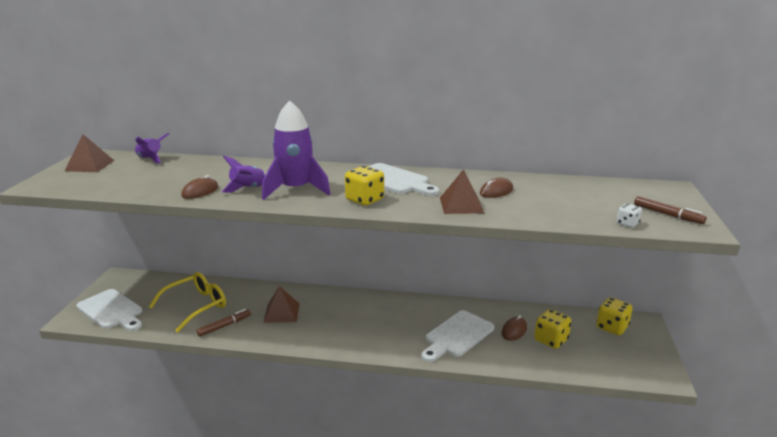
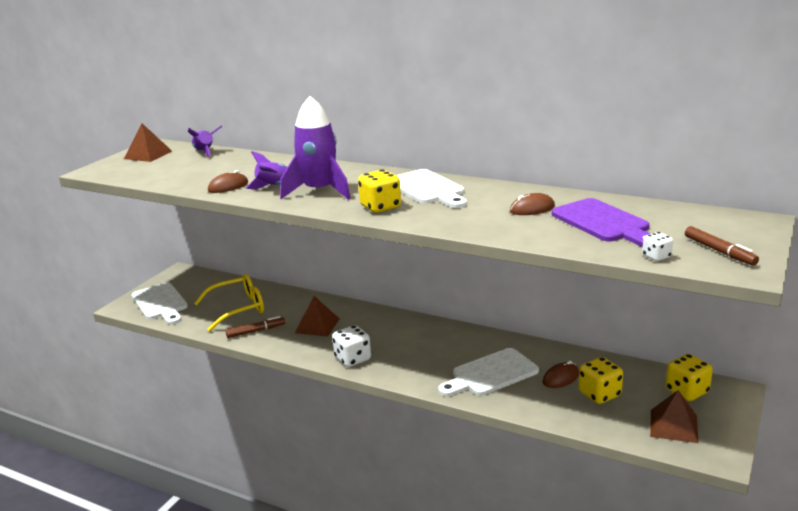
camera: 20 degrees right, 0 degrees up
brown pyramid [440,169,484,214] -> brown pyramid moved to [650,390,699,443]
none -> white dice [332,325,371,367]
none -> purple cutting board [552,198,651,247]

